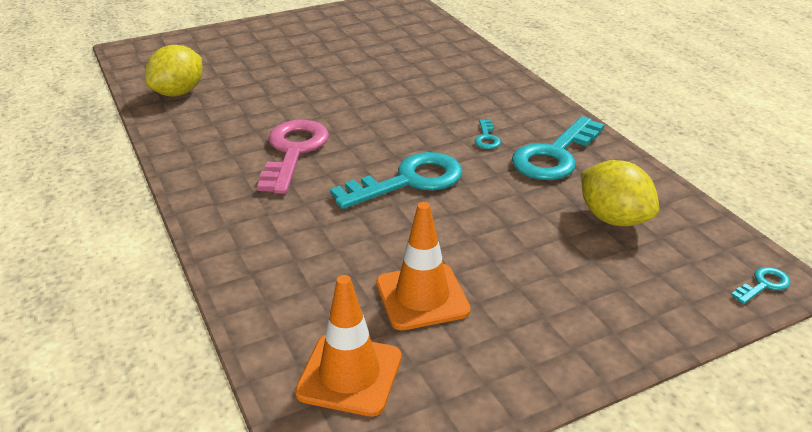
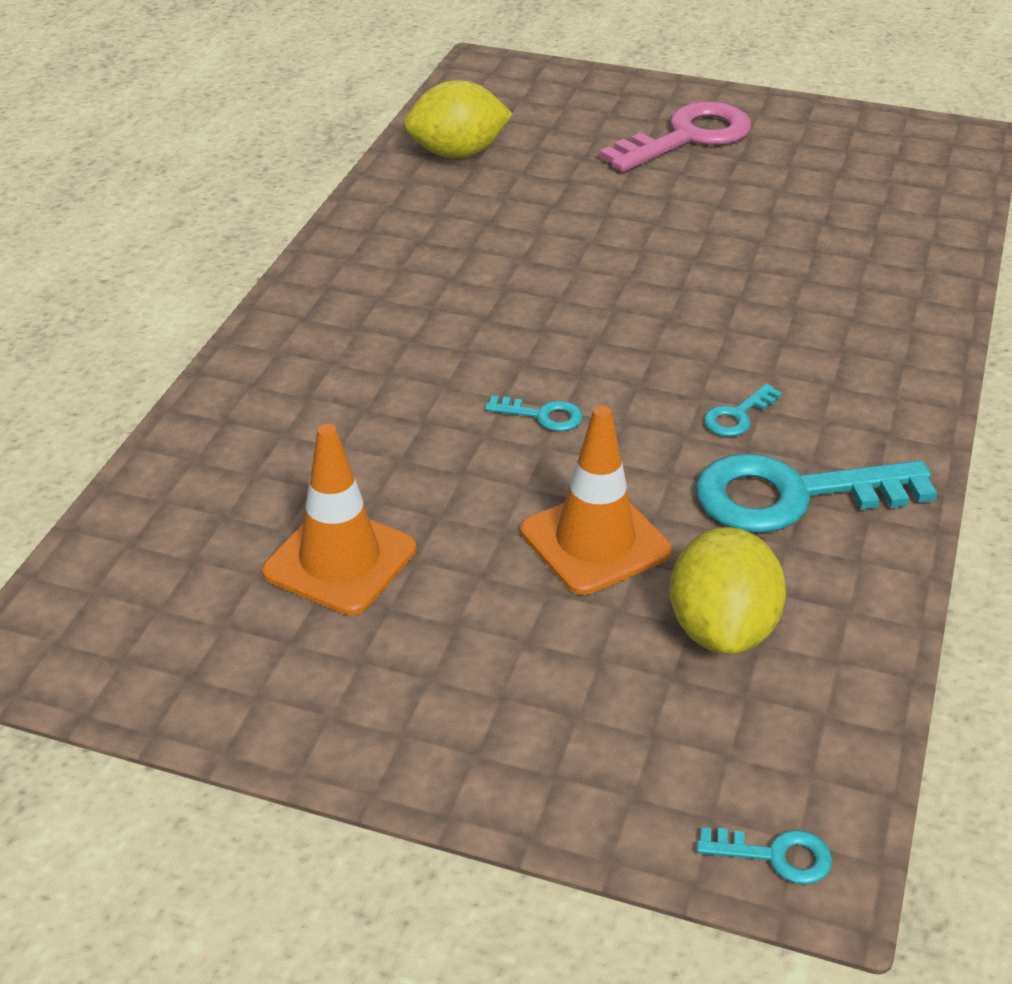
camera: 45 degrees right, 5 degrees up
pink key [257,120,329,194] -> pink key moved to [599,102,751,172]
orange traffic cone [295,275,402,416] -> orange traffic cone moved to [521,405,672,595]
turquoise key [330,152,463,209] -> turquoise key [485,396,583,432], size x0.44

